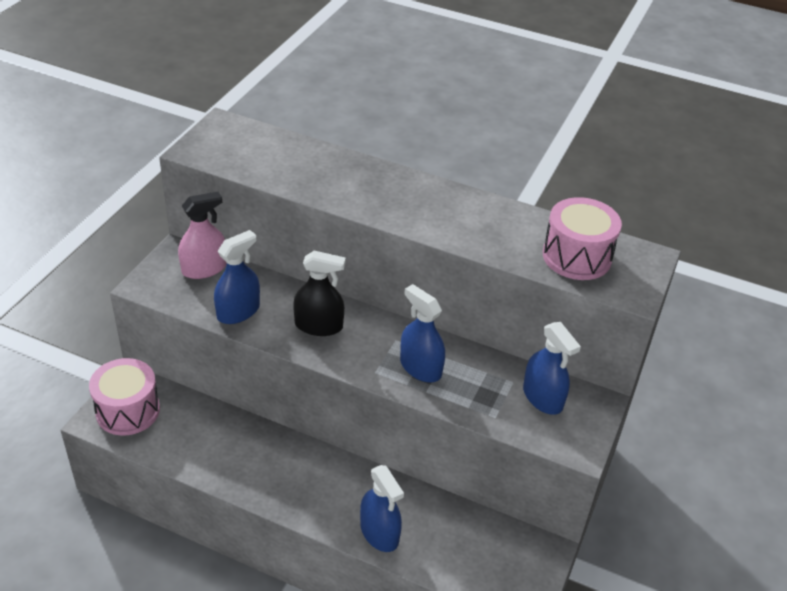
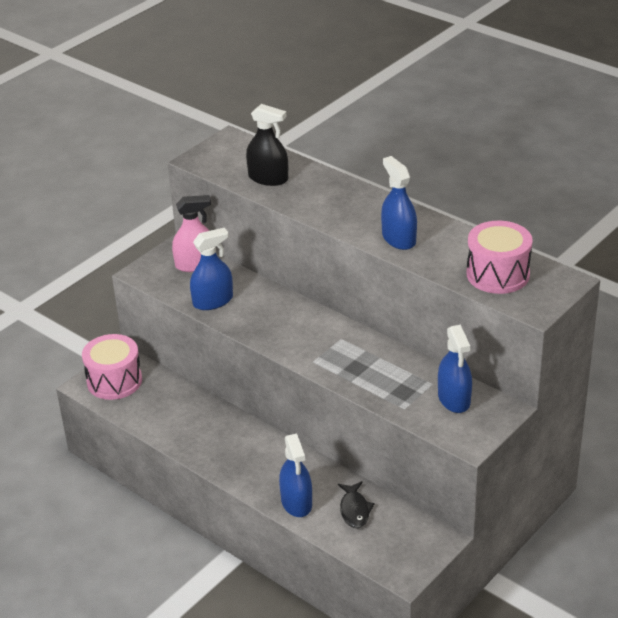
camera: 20 degrees right, 5 degrees down
black spray bottle [293,250,346,336] -> black spray bottle moved to [246,104,288,186]
blue spray bottle [400,284,445,382] -> blue spray bottle moved to [381,156,417,250]
none -> black fish [338,481,375,528]

